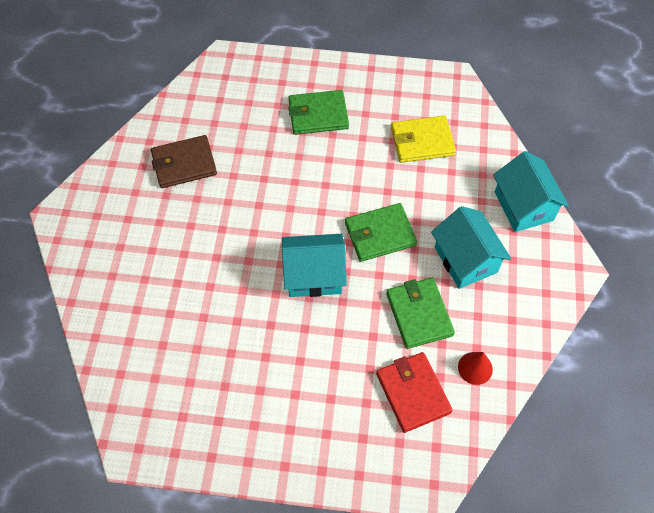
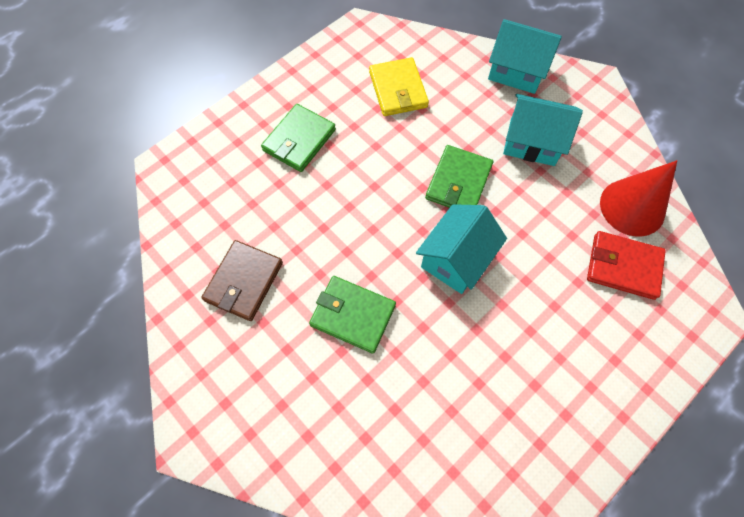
camera: 50 degrees left, 5 degrees up
green wallet [386,278,455,349] -> green wallet moved to [309,276,396,353]
yellow wallet [391,116,456,163] -> yellow wallet turned 45 degrees counterclockwise [369,57,429,116]
red cone [458,352,493,385] -> red cone [600,160,677,237], size x1.90

